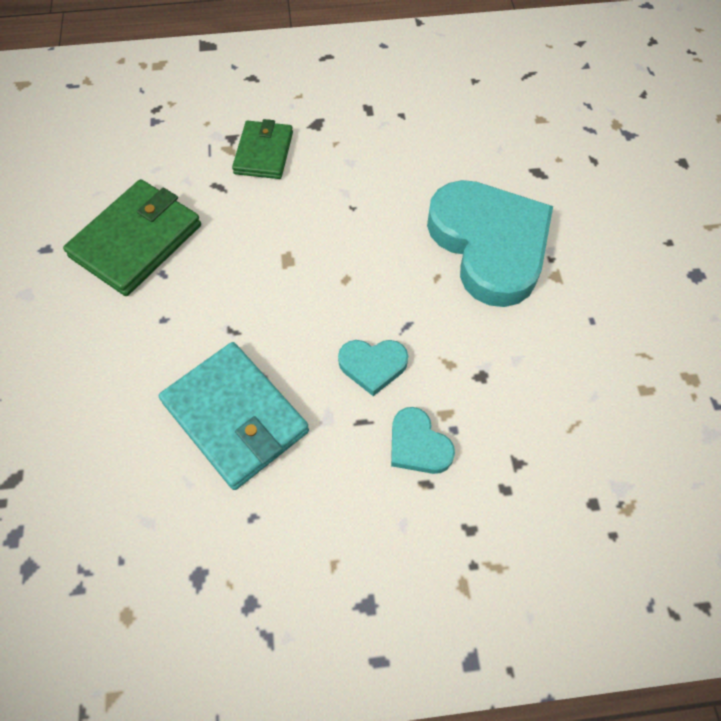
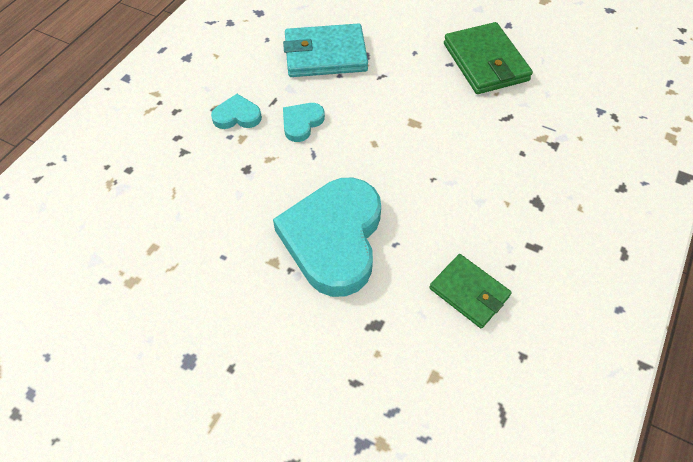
camera: 125 degrees right, 5 degrees down
green wallet [232,119,293,179] -> green wallet moved to [429,254,512,328]
turquoise heart [427,180,553,307] -> turquoise heart turned 90 degrees clockwise [273,178,381,297]

